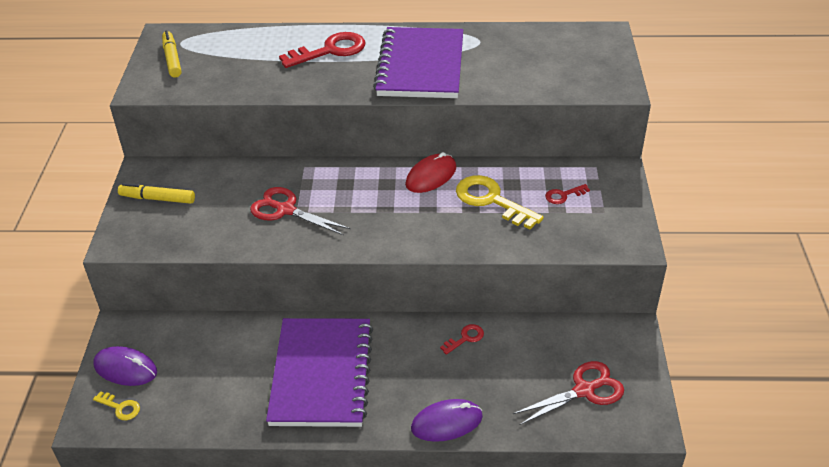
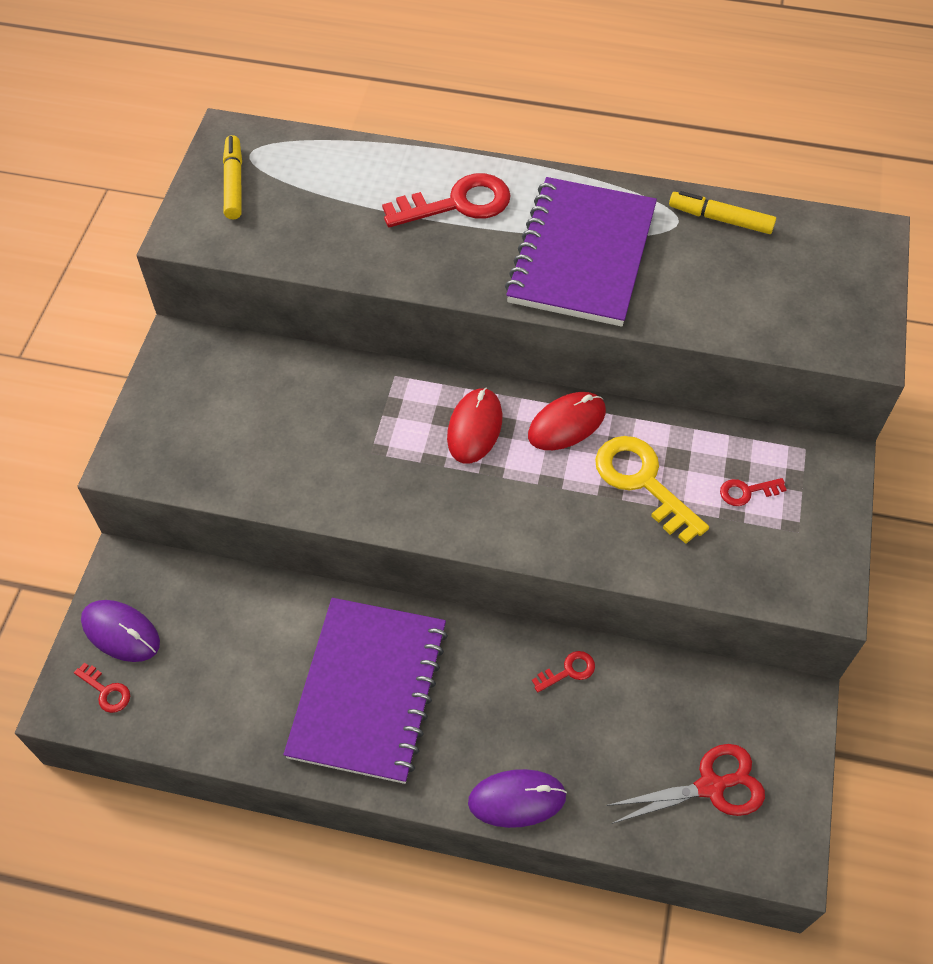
camera: 10 degrees right, 15 degrees up
yellow key [93,391,140,420] -> red key [74,663,130,713]
yellow marker [118,183,195,204] -> yellow marker moved to [669,191,776,234]
red scissors [250,187,350,236] -> none
none -> red mouse [447,388,502,464]

